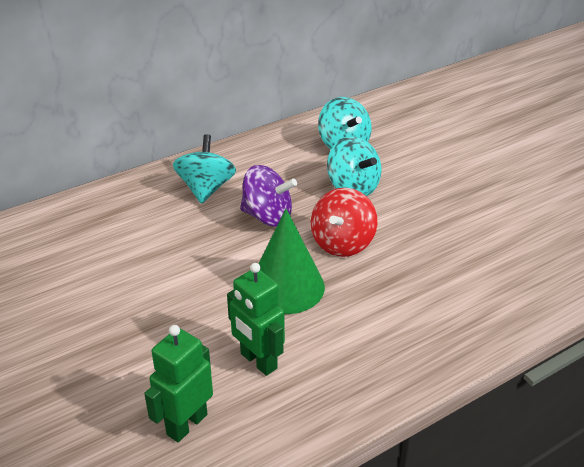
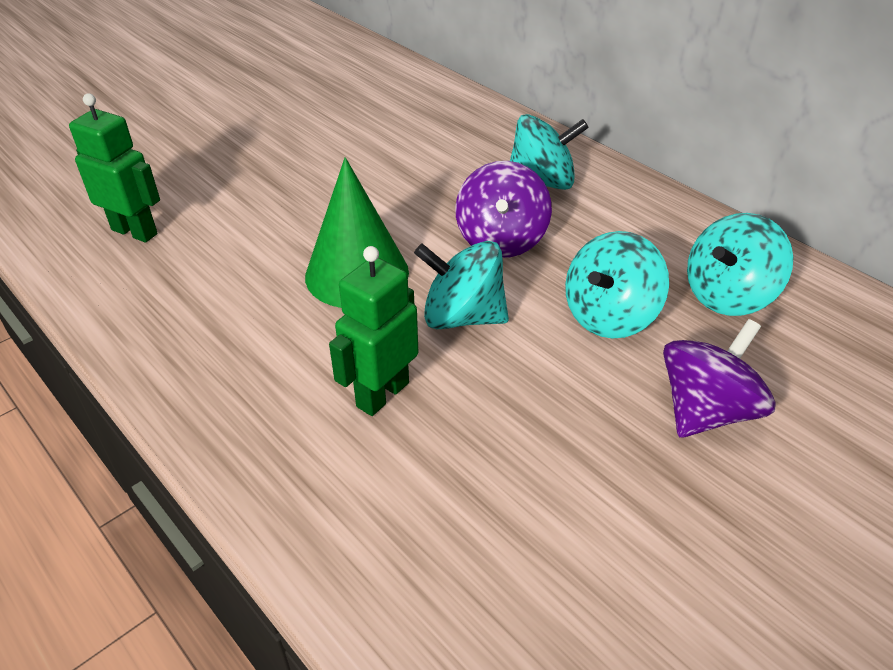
camera: 80 degrees right, 5 degrees up
green robot [227,263,285,376] -> green robot moved to [329,246,418,416]
red spinning top [311,188,377,257] -> turquoise spinning top [414,241,509,329]
none -> purple spinning top [663,319,776,438]

